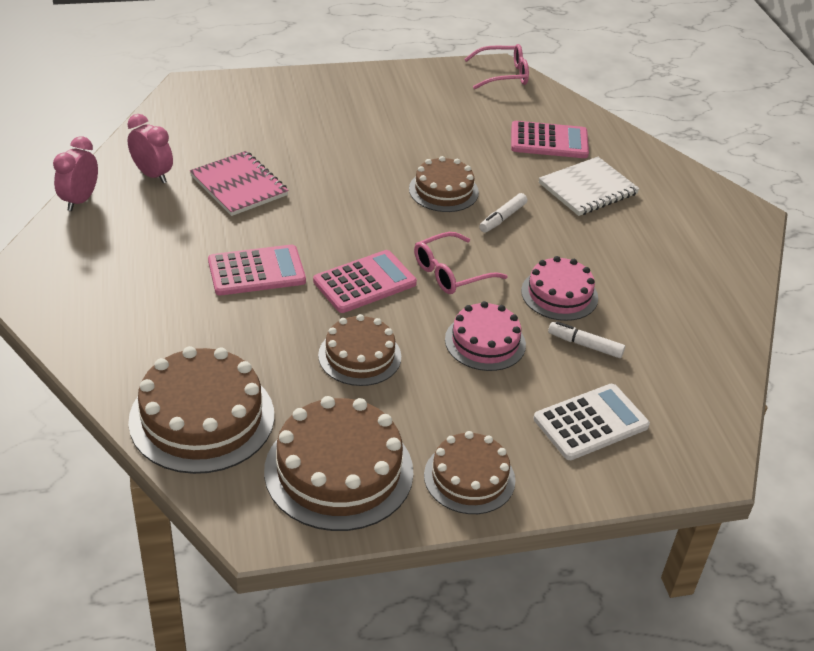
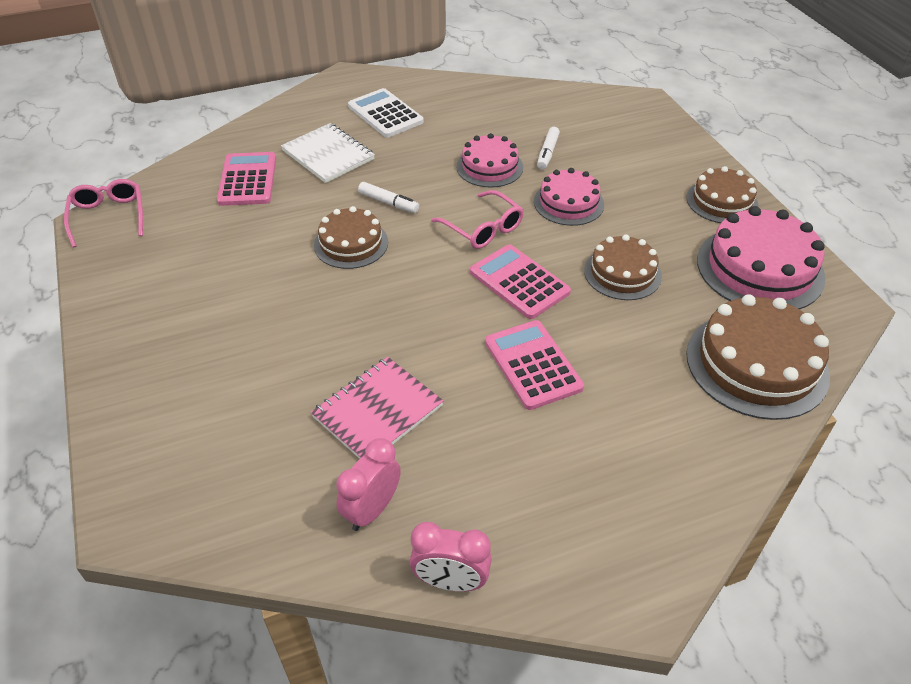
camera: 95 degrees left, 5 degrees up
brown cake [264,396,413,531] -> pink cake [697,206,826,309]
white calculator [534,384,650,460] -> white calculator moved to [348,88,424,138]

